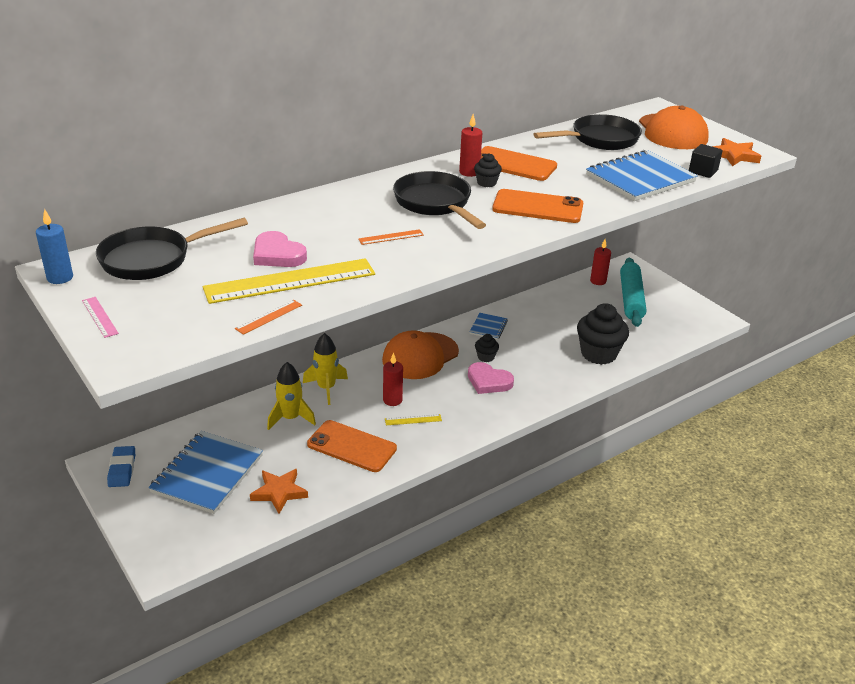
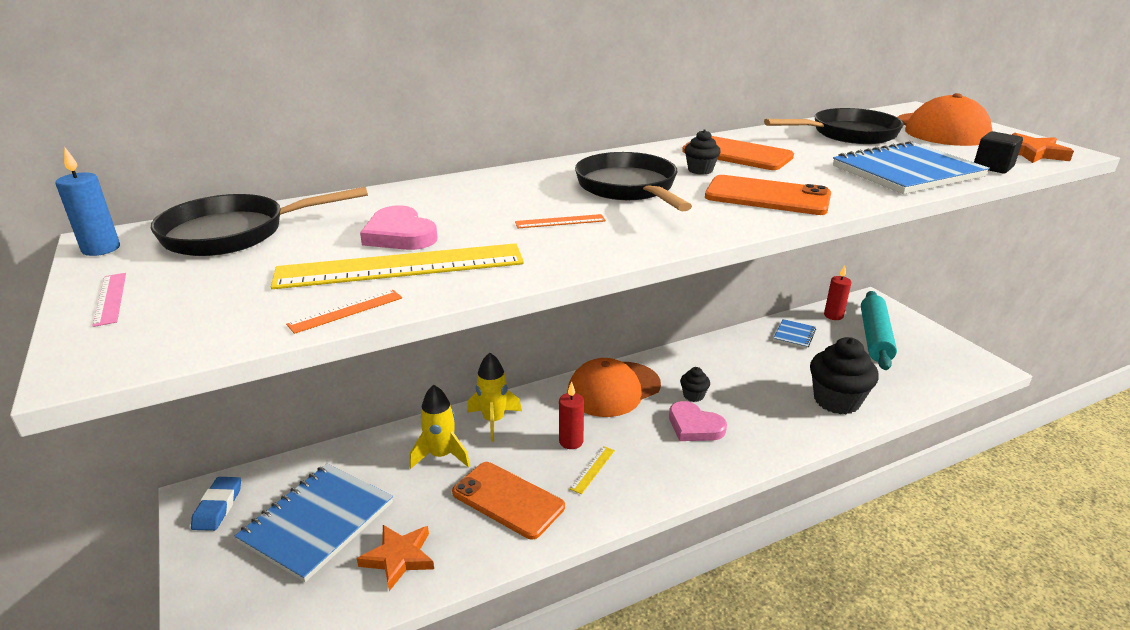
camera: 10 degrees right, 5 degrees down
yellow ruler [385,414,442,425] -> yellow ruler turned 60 degrees counterclockwise [570,446,615,494]
red candle [459,114,482,177] -> none
blue notebook [470,313,508,340] -> blue notebook moved to [773,319,816,349]

